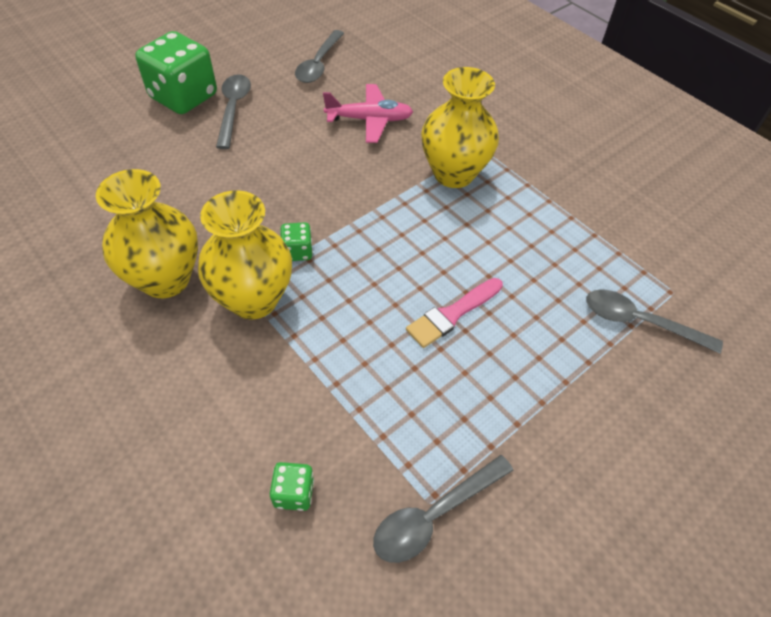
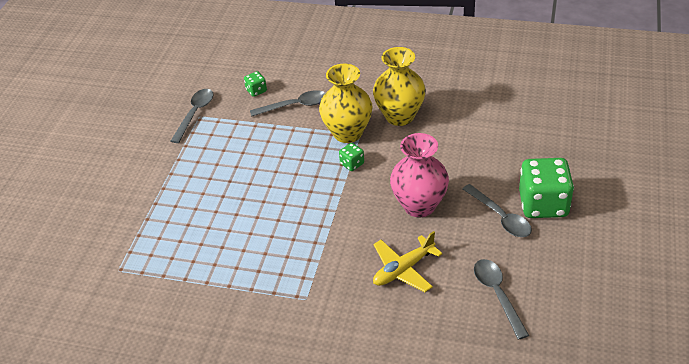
camera: 150 degrees right, 10 degrees down
pink plane [323,84,413,143] -> yellow plane [373,231,442,292]
pink brush [406,278,503,348] -> none
yellow vase [421,67,499,188] -> none
grey spoon [586,289,723,354] -> grey spoon moved to [250,90,325,117]
none -> pink vase [390,133,449,217]

